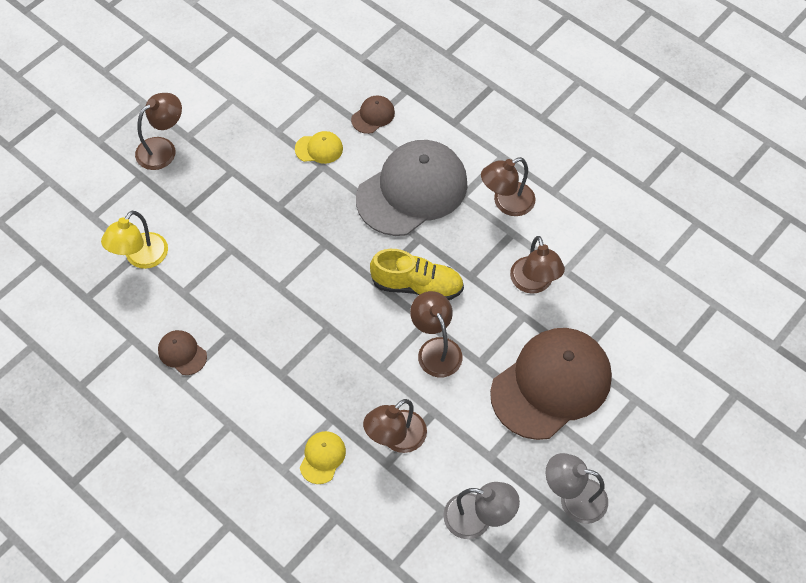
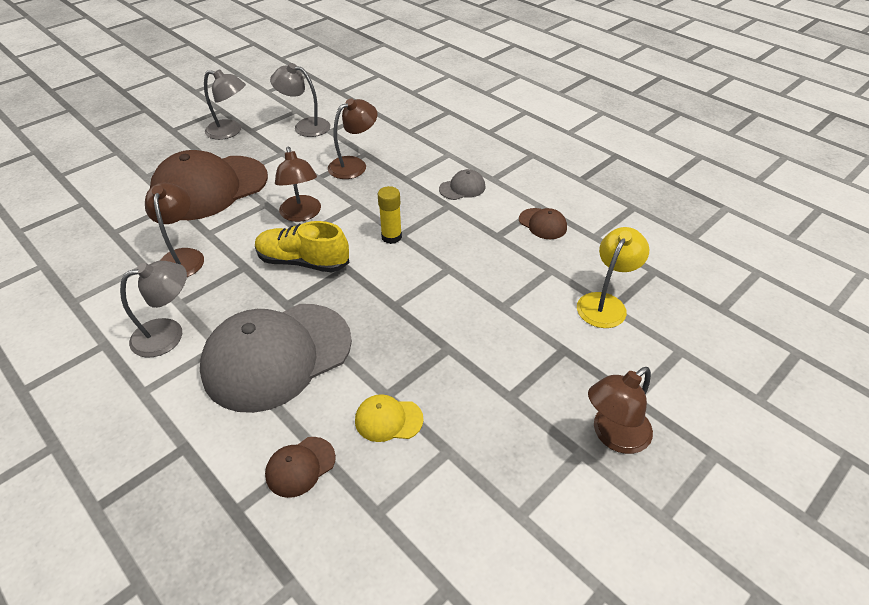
camera: 175 degrees left, 15 degrees down
yellow cap [300,431,346,484] -> none
brown lamp [481,157,536,216] -> grey lamp [120,261,187,358]
none -> yellow glue stick [378,186,402,244]
none -> grey cap [439,169,486,200]

